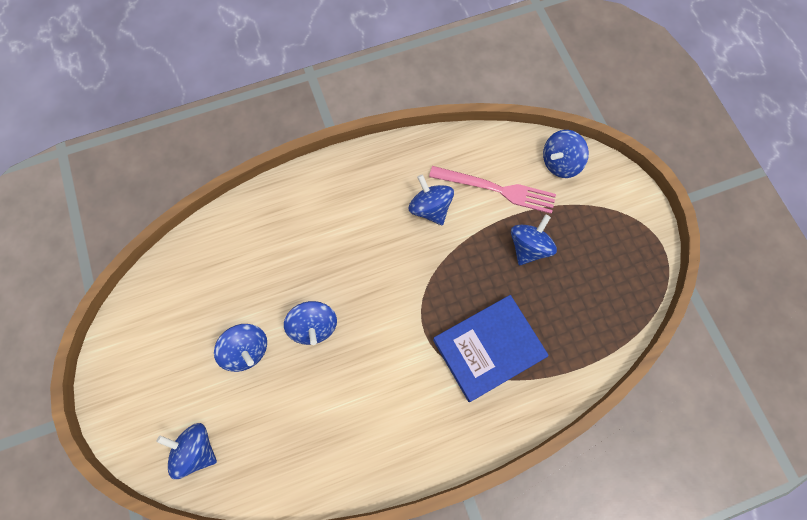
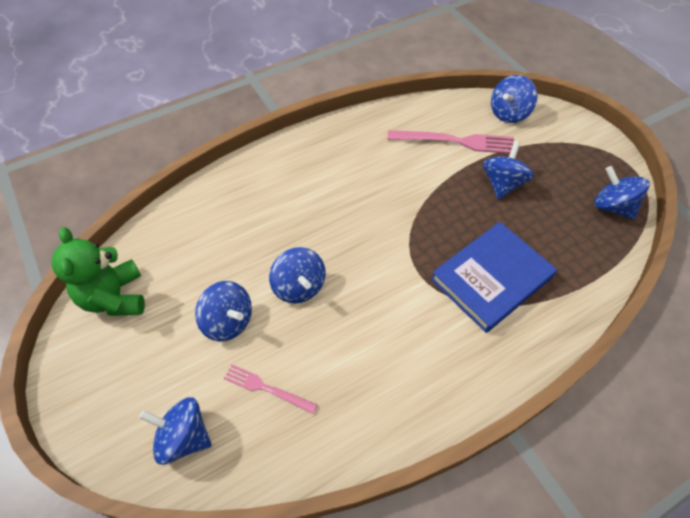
camera: 10 degrees left, 15 degrees down
blue spinning top [409,174,454,225] -> blue spinning top moved to [594,166,650,220]
none -> green teddy bear [51,227,145,316]
none -> pink fork [224,364,317,414]

